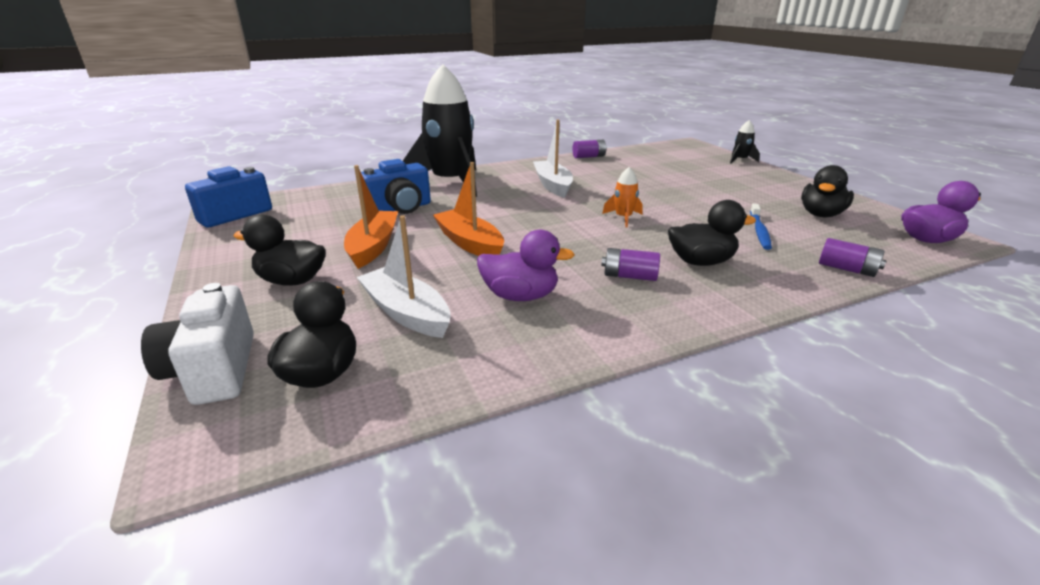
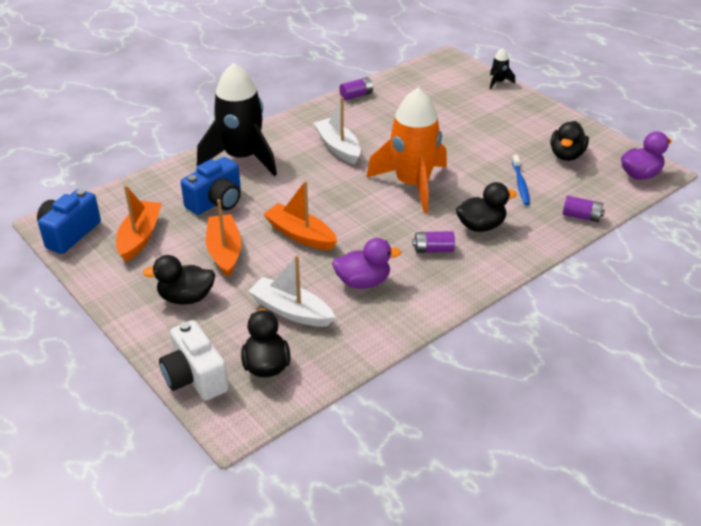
camera: 15 degrees left, 10 degrees up
orange rocket [602,167,643,228] -> orange rocket [366,88,447,213], size x2.47
none -> orange boat [116,185,162,262]

